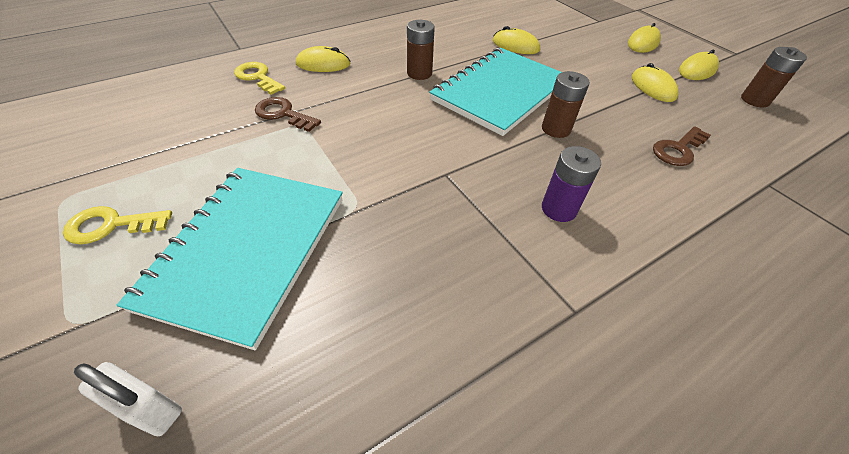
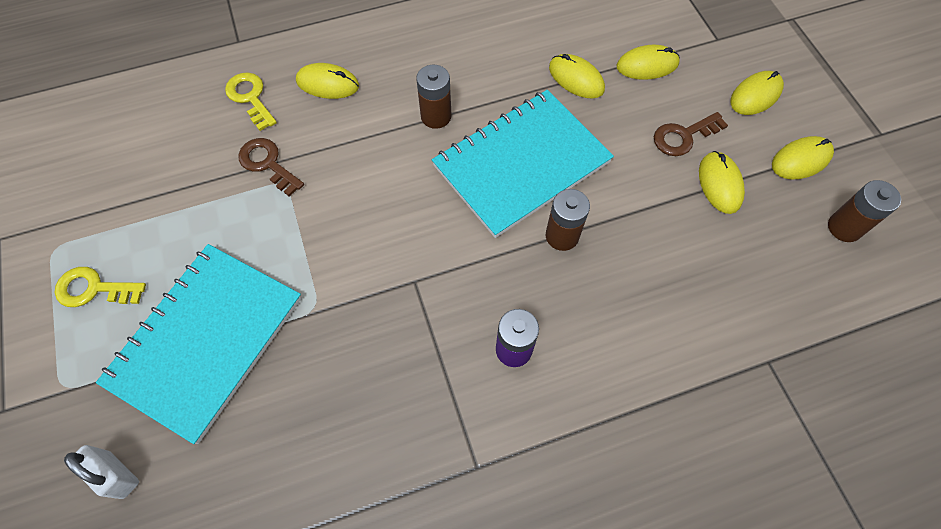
camera: 15 degrees right, 15 degrees up
brown key [653,126,711,166] -> brown key moved to [654,112,728,156]
none -> yellow mouse [617,45,680,80]

